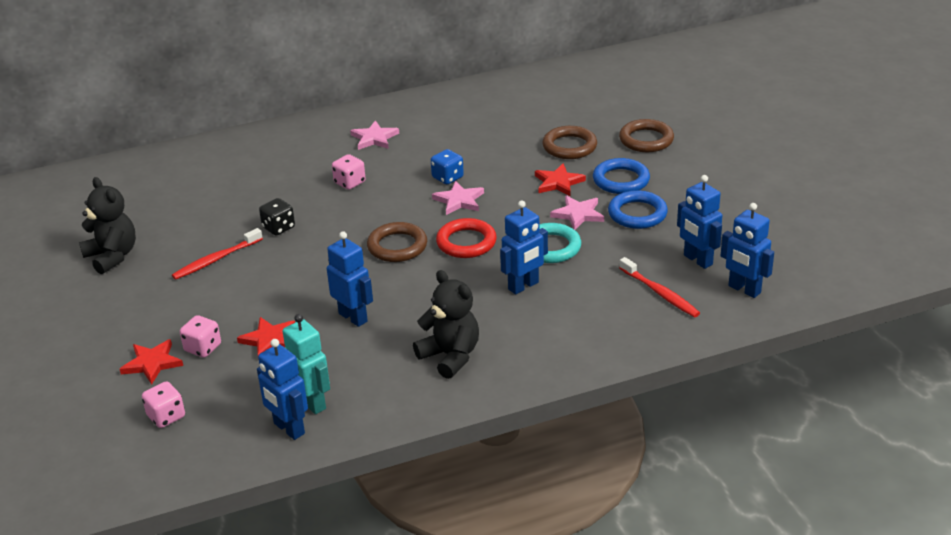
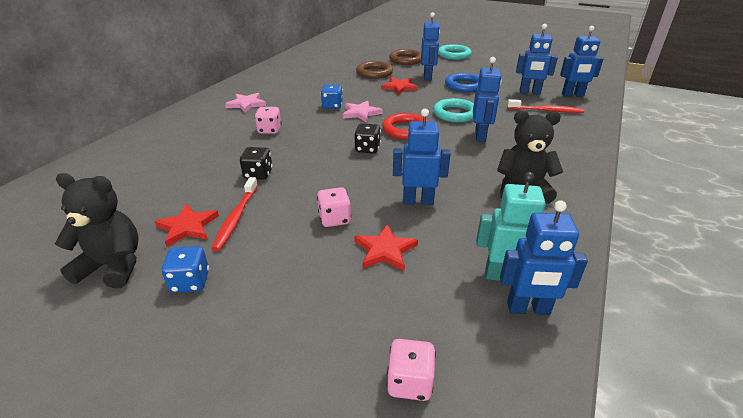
camera: 45 degrees left, 0 degrees up
red star [120,339,183,385] -> red star moved to [154,204,219,247]
pink dice [180,315,221,358] -> pink dice moved to [317,187,351,227]
brown ring [367,222,427,262] -> black dice [354,123,381,154]
pink star [550,195,604,230] -> none
blue ring [593,158,650,194] -> blue robot [421,12,440,80]
none -> blue dice [161,246,209,293]
none -> turquoise ring [439,44,472,60]

